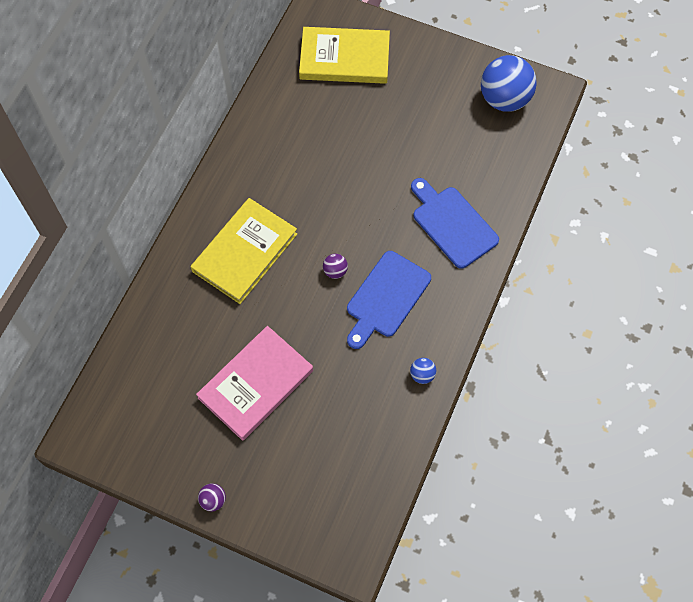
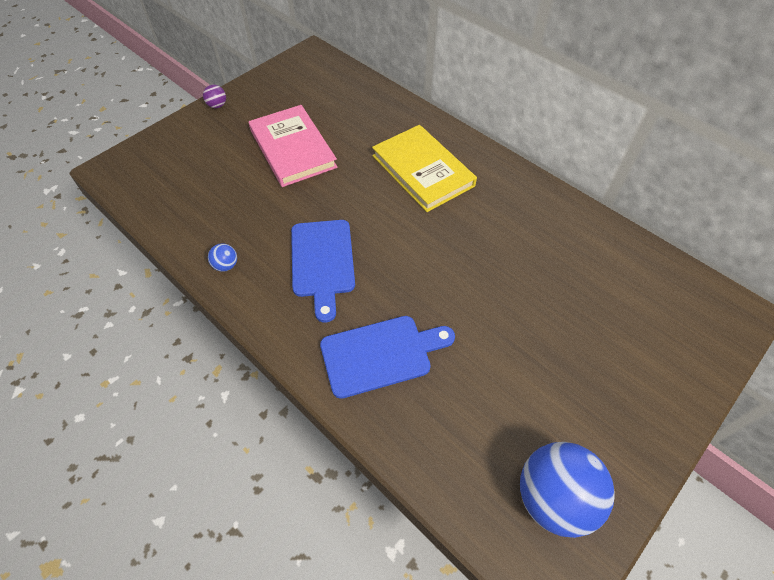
camera: 110 degrees right, 10 degrees down
yellow book [299,27,390,84] -> none
purple ball [323,254,348,279] -> none
blue cutting board [347,251,431,349] -> blue cutting board turned 150 degrees counterclockwise [291,220,355,323]

